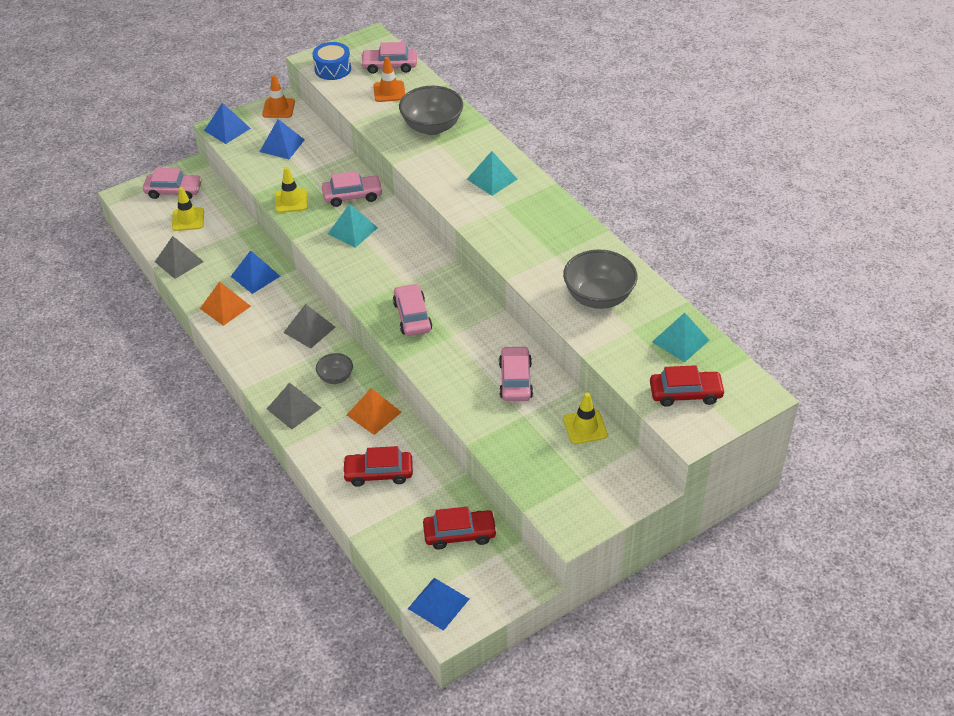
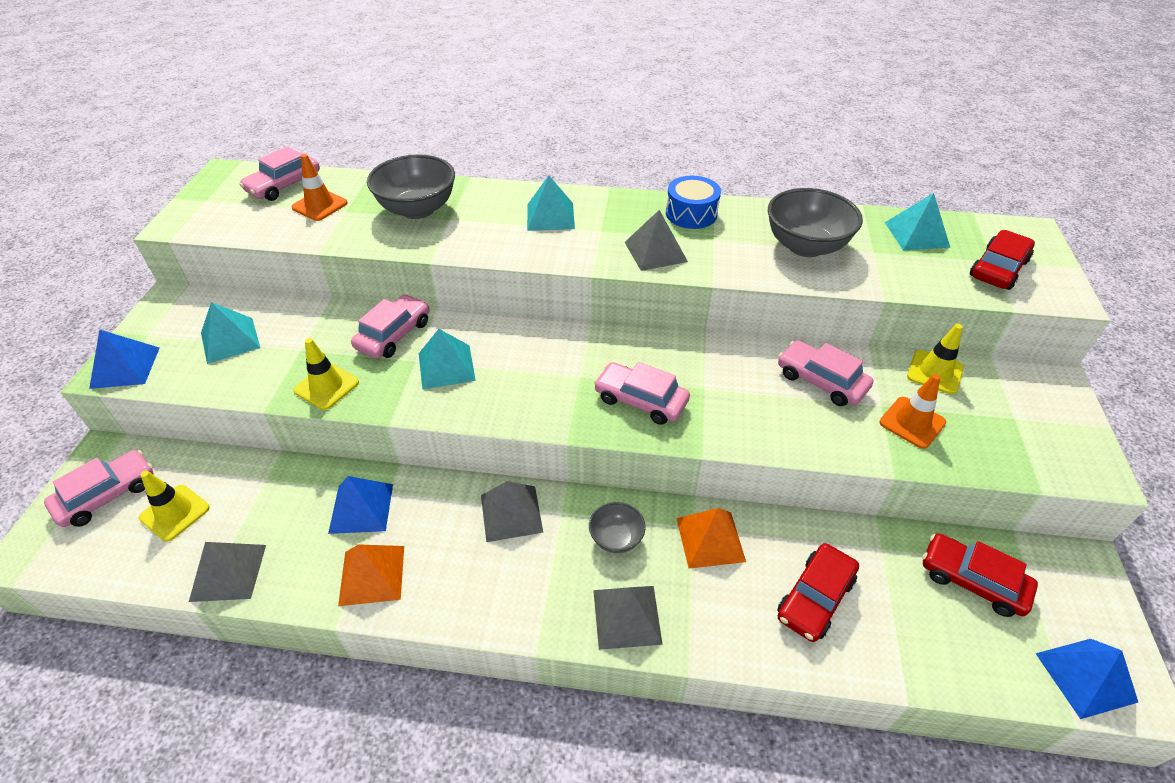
camera: 50 degrees left, 0 degrees up
blue pyramid [260,119,305,159] -> turquoise pyramid [201,302,260,364]
orange traffic cone [262,75,295,118] -> orange traffic cone moved to [879,374,946,449]
blue drum [313,42,351,80] -> blue drum moved to [666,176,721,229]
red car [423,507,497,550] -> red car turned 90 degrees counterclockwise [923,533,1038,617]
none -> grey pyramid [624,210,688,271]

